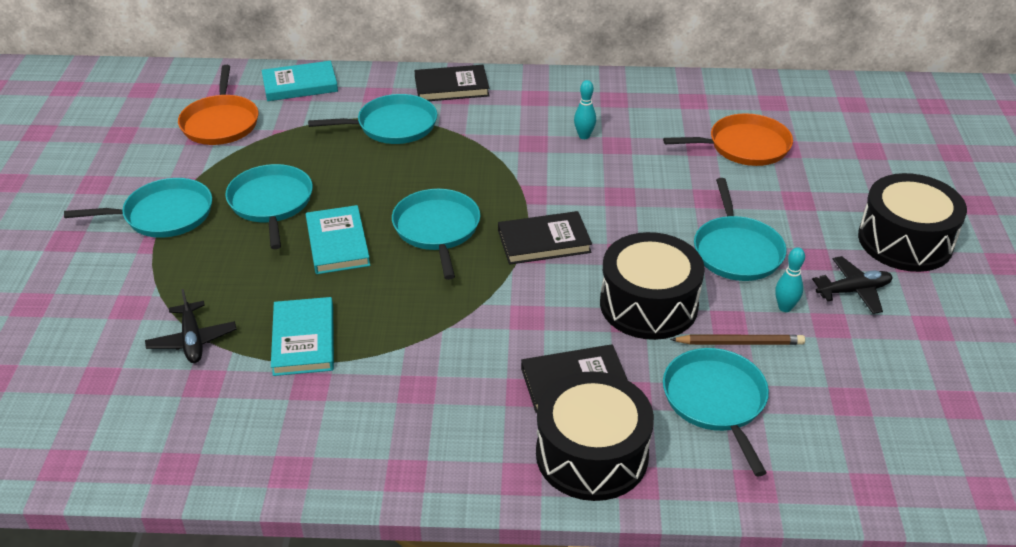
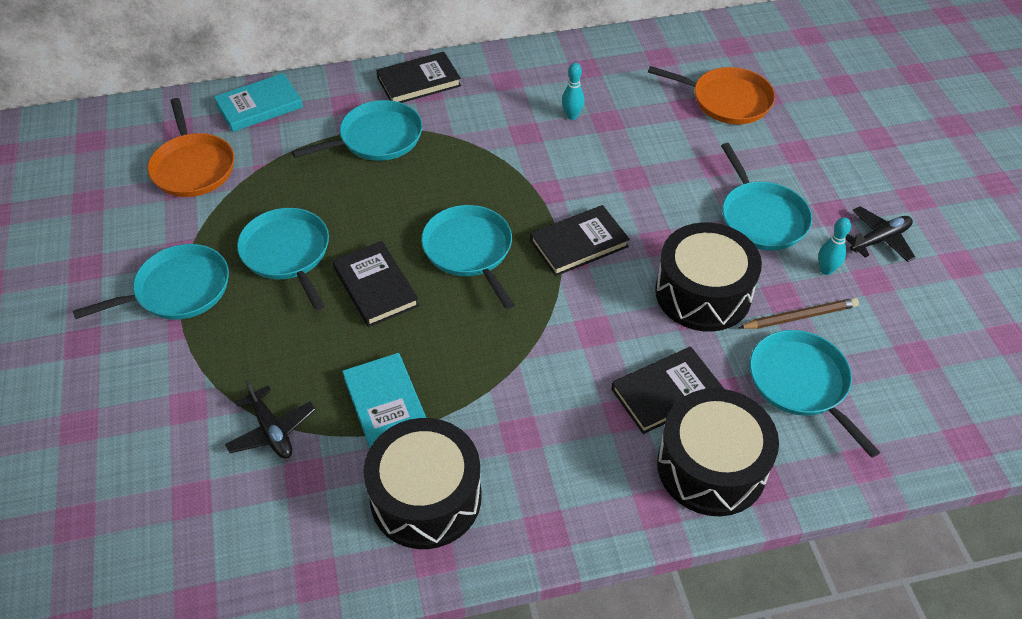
camera: 15 degrees left, 10 degrees up
turquoise book [306,205,370,274] -> black book [332,241,419,327]
orange pan [663,113,793,166] -> orange pan turned 45 degrees clockwise [648,66,775,124]
black drum [858,173,967,272] -> black drum moved to [363,418,482,549]

